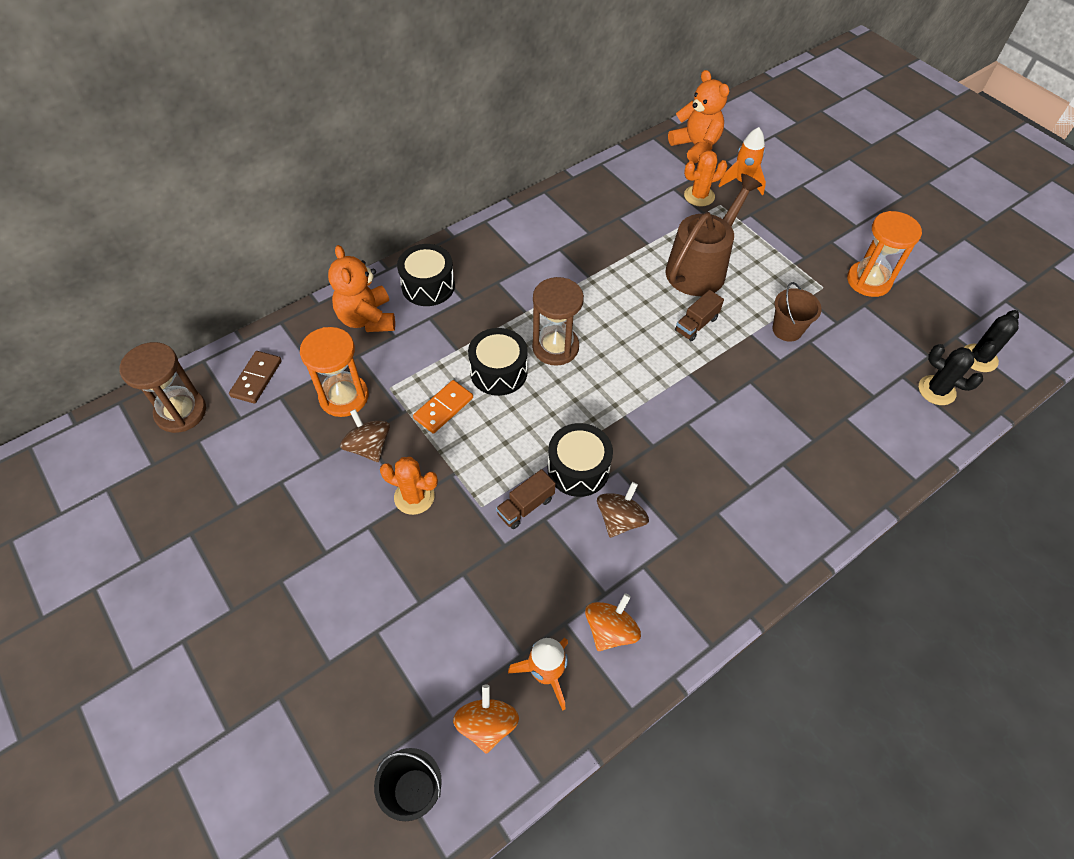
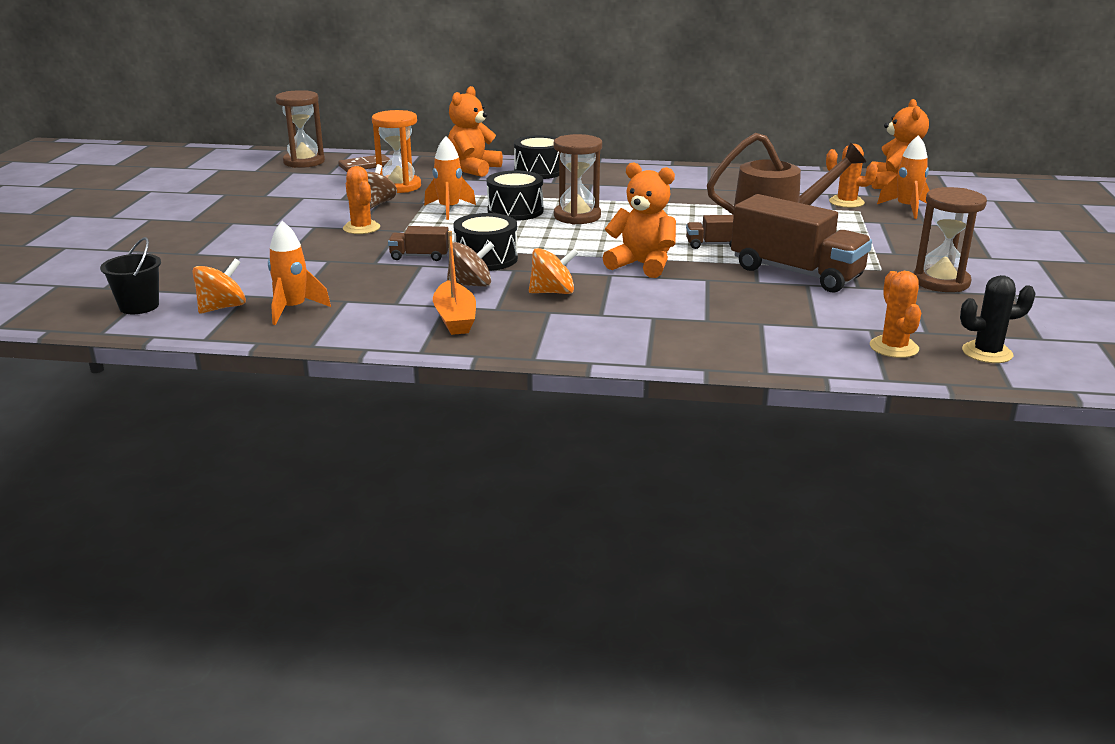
camera: 45 degrees right, 30 degrees down
orange domino [413,380,473,434] -> orange rocket [424,136,476,220]
orange spinning top [585,593,641,651] -> orange spinning top moved to [529,248,578,294]
brown bucket [772,282,822,342] -> brown truck [731,194,872,293]
orange hourglass [847,211,922,297] -> brown hourglass [913,187,987,292]
black cactus [919,344,983,405] -> orange cactus [870,271,921,358]
none -> orange boat [433,231,476,335]
none -> orange teddy bear [603,162,676,278]

